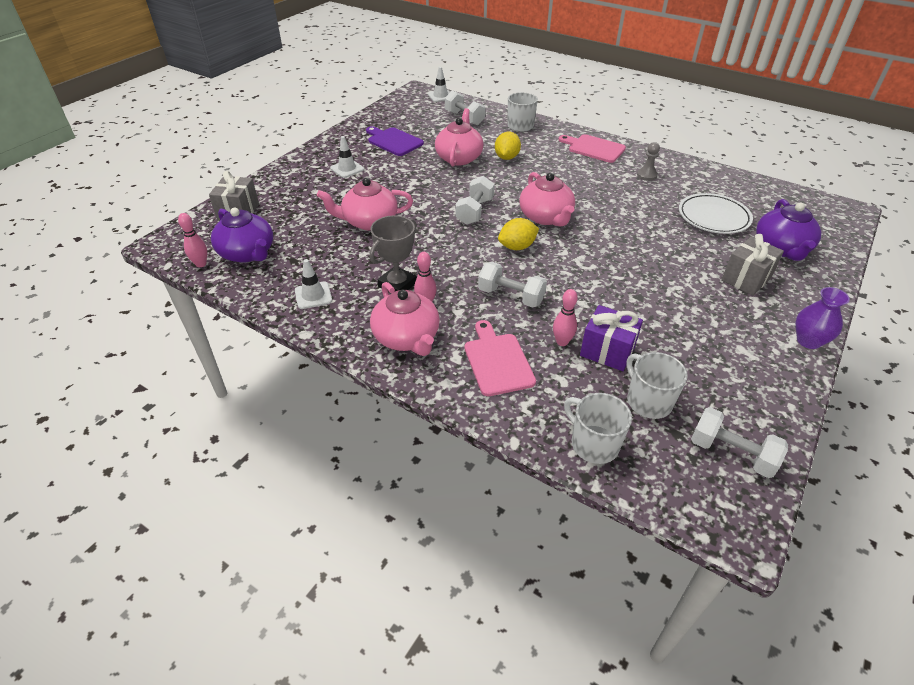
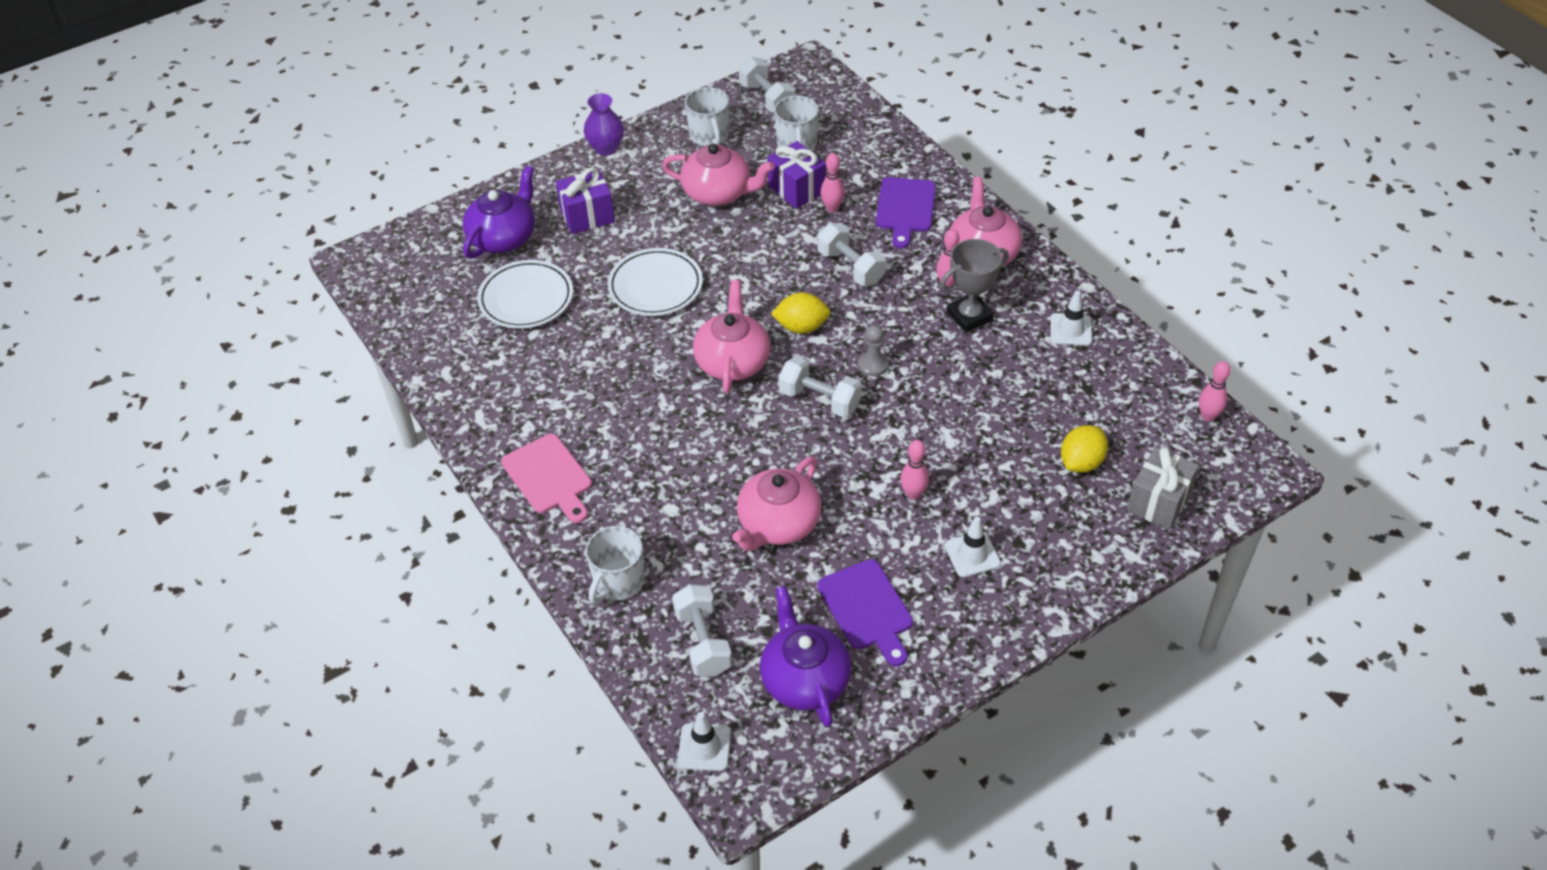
camera: 155 degrees left, 5 degrees up
purple teapot [211,208,273,263] -> purple teapot moved to [760,586,851,727]
pink teapot [317,178,413,230] -> pink teapot moved to [662,144,775,206]
white dumbbell [455,176,495,225] -> white dumbbell turned 75 degrees clockwise [779,357,862,418]
pink cutting board [464,320,536,396] -> purple cutting board [876,177,936,249]
yellow lemon [495,132,521,160] -> yellow lemon moved to [1061,425,1108,473]
white mug [564,393,632,464] -> white mug moved to [685,87,729,146]
grey pawn [637,142,660,181] -> grey pawn moved to [858,325,889,377]
grey gift [721,234,784,296] -> purple gift [556,167,615,234]
none -> white plate [607,248,703,316]
none -> pink bowling pin [900,440,929,500]

